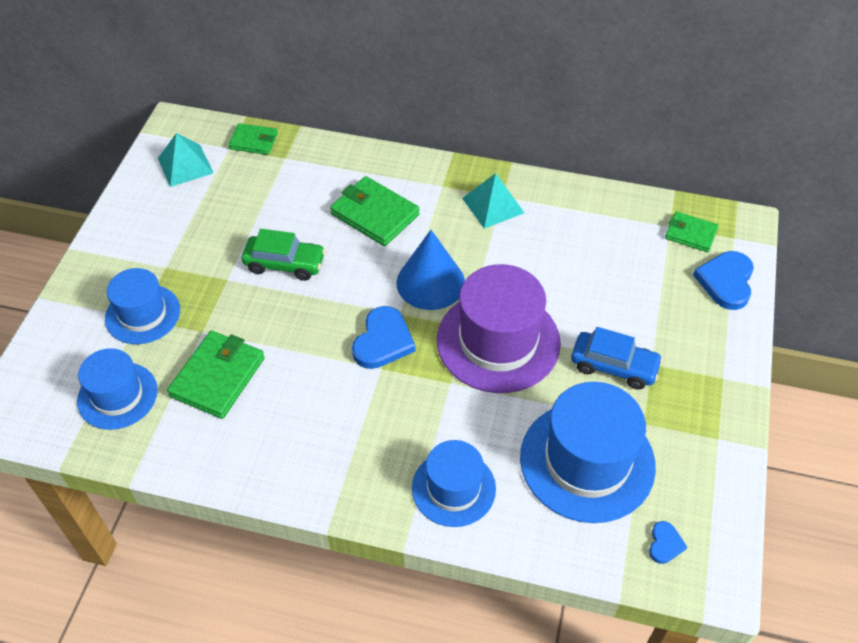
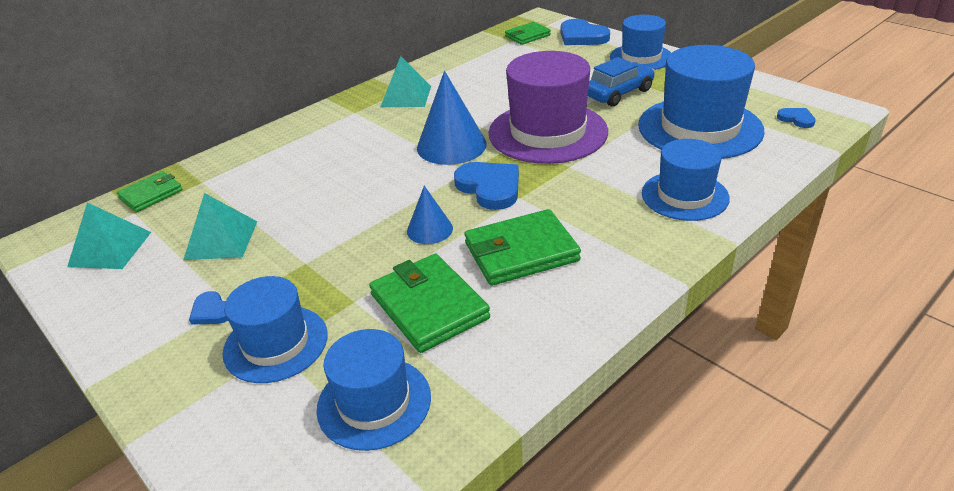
camera: 55 degrees left, 15 degrees down
green car [242,229,326,281] -> none
green wallet [330,176,420,246] -> green wallet moved to [464,209,581,286]
none -> turquoise pyramid [183,193,257,260]
none -> blue heart [189,291,228,325]
none -> blue cone [407,186,453,244]
none -> blue hat [610,15,671,70]

